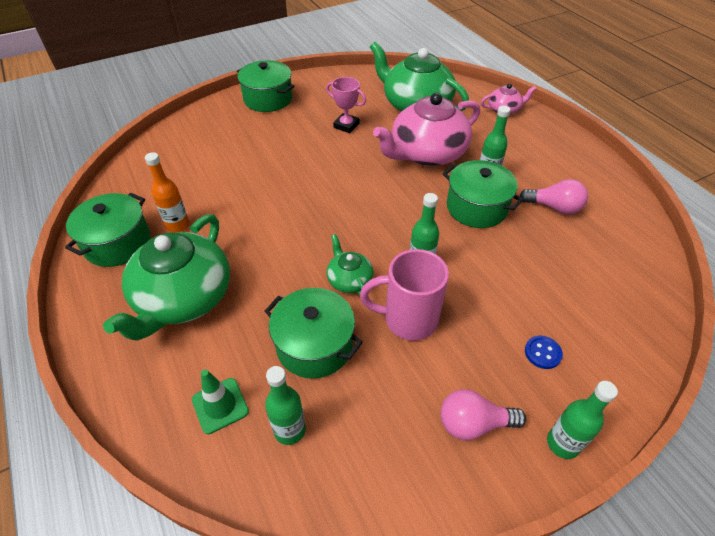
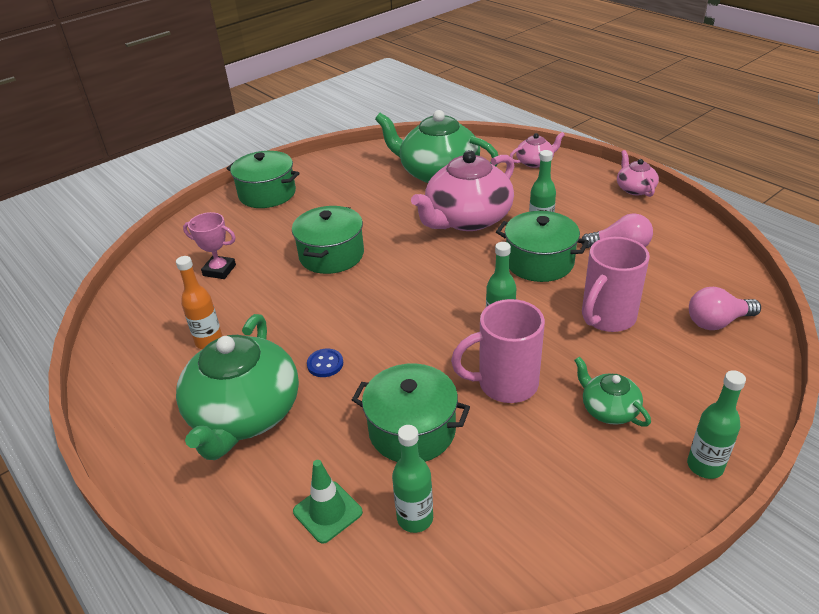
camera: 10 degrees left, 10 degrees down
green pot [65,193,151,267] -> green pot moved to [292,206,364,274]
pink trophy [326,77,366,133] -> pink trophy moved to [183,212,236,279]
green teapot [327,234,374,296] -> green teapot moved to [574,357,651,427]
pink light bulb [441,389,526,441] -> pink light bulb moved to [689,287,761,330]
blue button [525,336,563,369] -> blue button moved to [307,348,343,377]
none -> pink mug [582,237,650,332]
none -> pink teapot [617,150,659,197]

